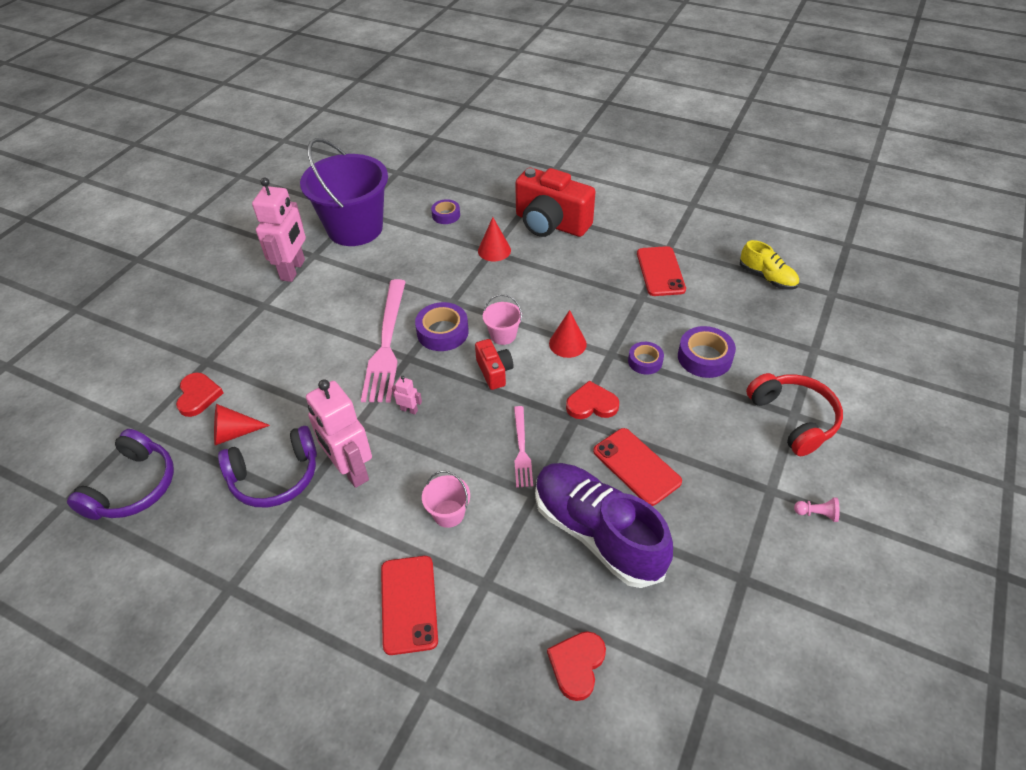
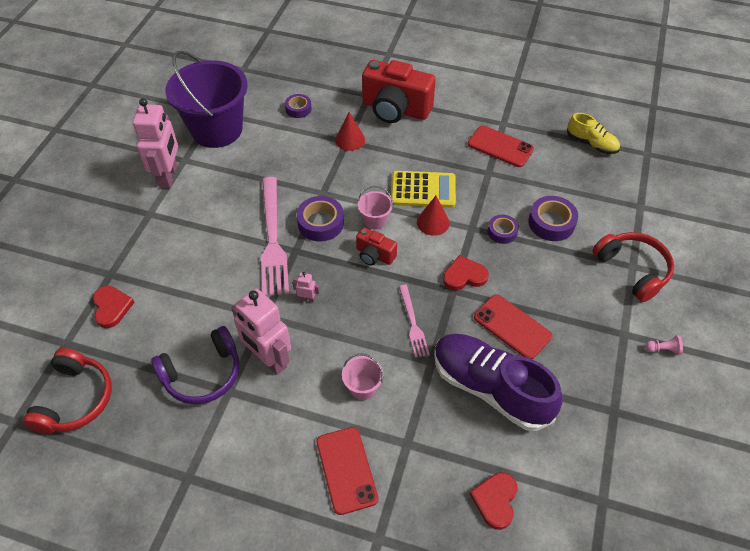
camera: 10 degrees left, 5 degrees up
purple headphones [67,429,174,520] -> red headphones [23,348,112,434]
red cone [214,404,270,445] -> none
red camera [475,339,514,390] -> red camera turned 150 degrees clockwise [356,227,397,265]
red phone [637,246,686,296] -> red phone turned 45 degrees counterclockwise [468,125,534,167]
none -> yellow calculator [391,171,456,208]

